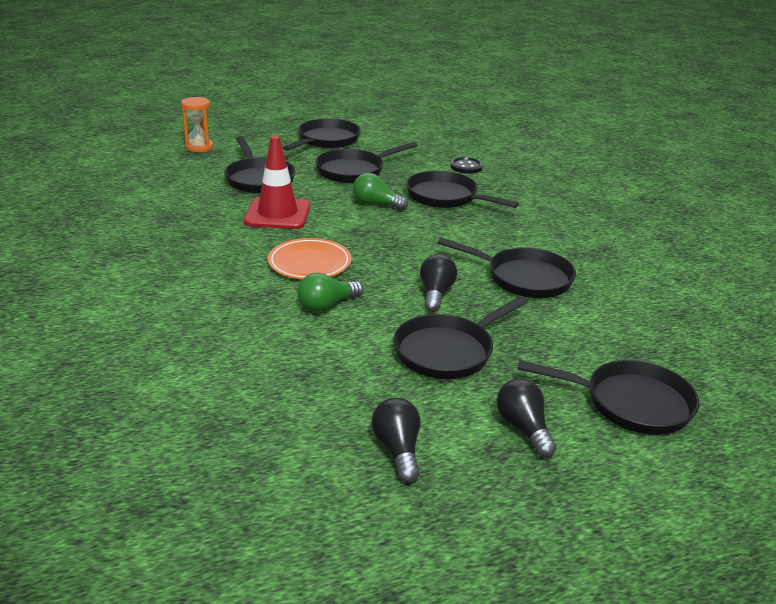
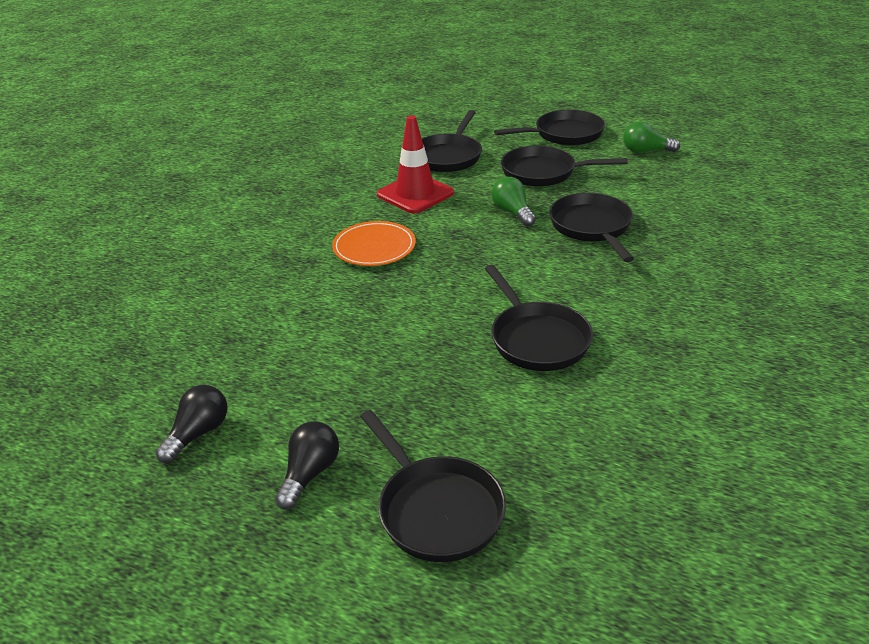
camera: 45 degrees right, 5 degrees up
orange hourglass [181,97,213,152] -> none
green light bulb [298,273,363,312] -> green light bulb moved to [623,122,680,153]
black pan [393,296,528,379] -> none
black light bulb [420,254,457,312] -> none
black button [450,157,483,174] -> none

